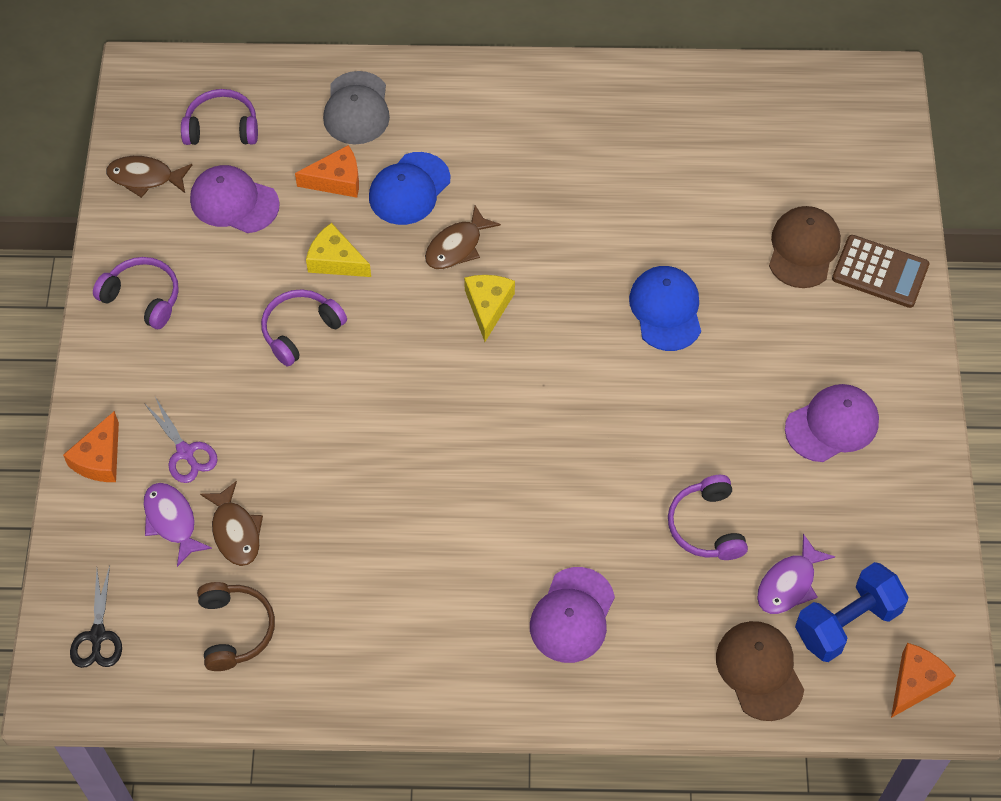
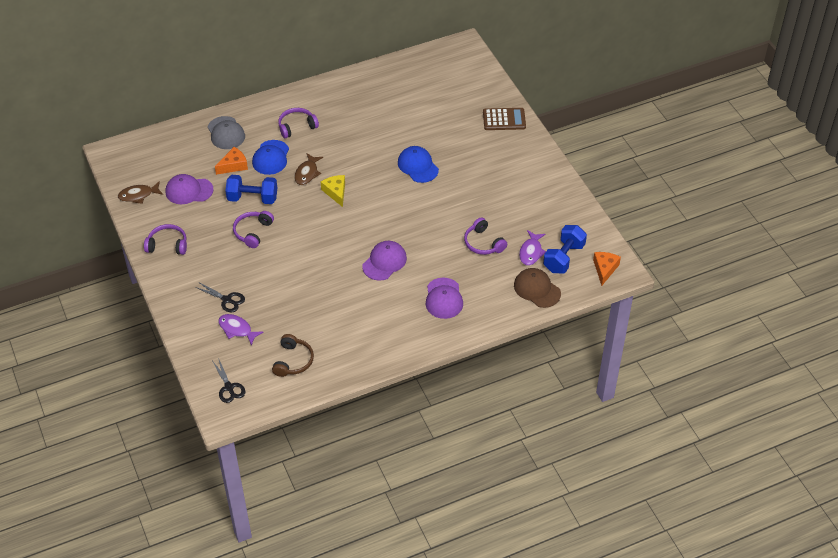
camera: 25 degrees left, 10 degrees down
orange cheese [63,411,119,482] -> none
purple scissors [144,397,218,483] -> black scissors [195,283,245,312]
purple headphones [181,89,258,145] -> purple headphones moved to [278,108,319,138]
brown headphones [197,582,275,671] -> brown headphones turned 45 degrees clockwise [272,334,314,377]
brown fish [200,481,263,566] -> none
yellow cheese [306,223,371,277] -> blue dumbbell [226,175,277,204]
brown cap [769,206,841,288] -> none
purple cap [785,384,879,462] -> purple cap moved to [362,241,407,280]

